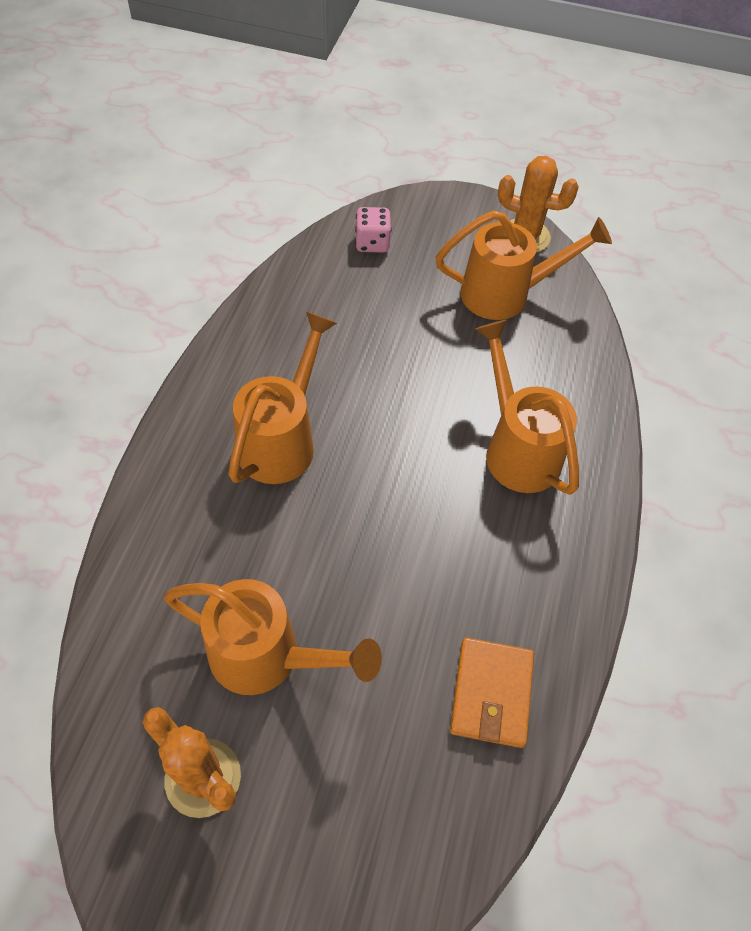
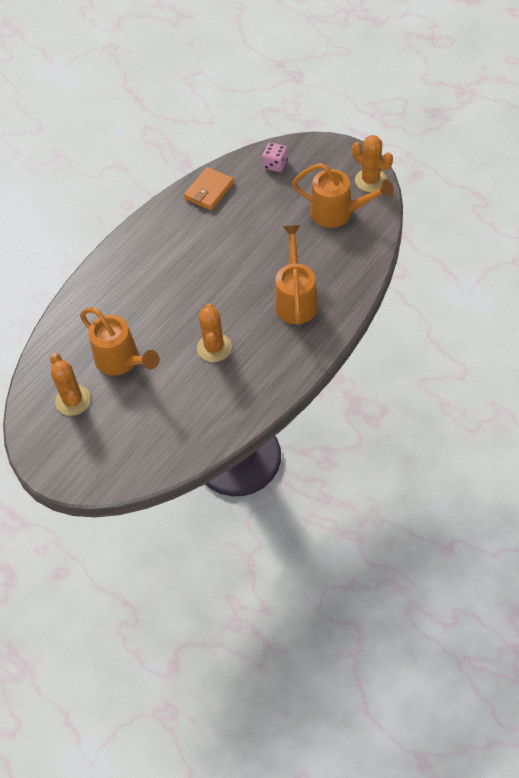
camera: 30 degrees right, 0 degrees up
orange watering can [228,311,337,484] -> none
orange wallet [450,638,534,748] -> orange wallet moved to [184,167,234,211]
none -> orange cactus [197,303,232,362]

